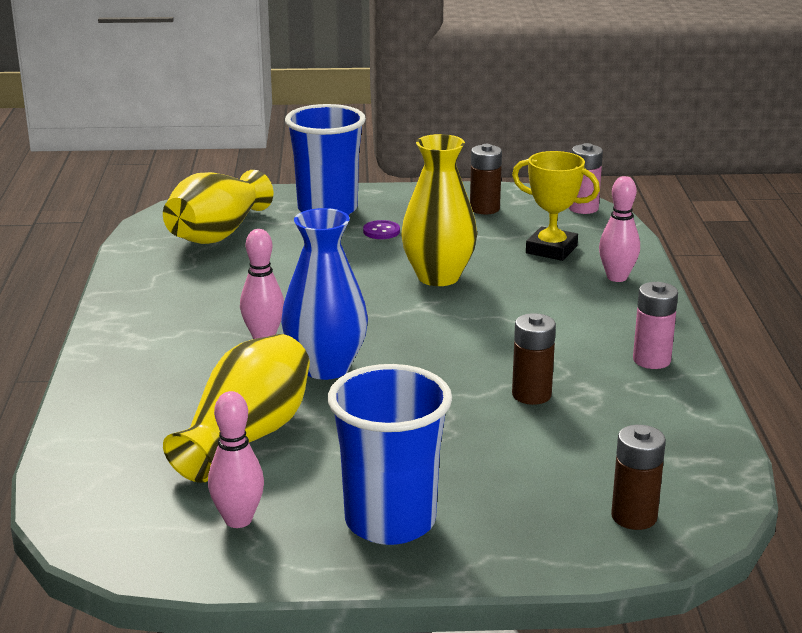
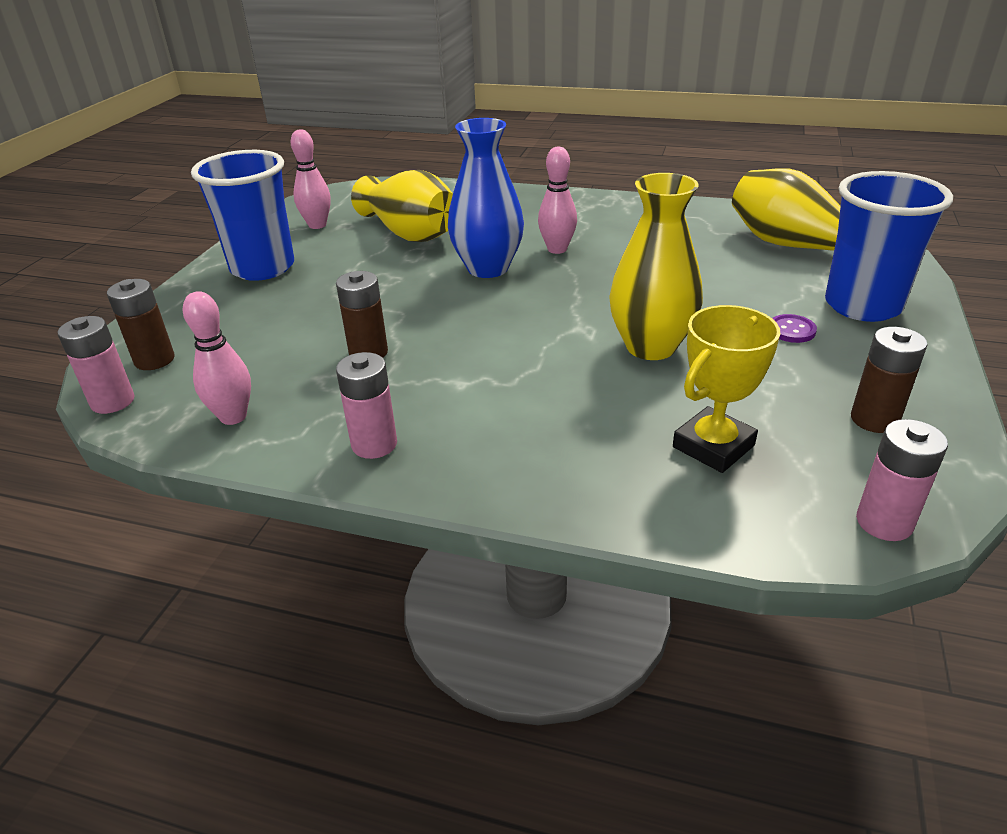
camera: 110 degrees right, 10 degrees up
pink bowling pin [599,176,640,282] -> pink bowling pin moved to [183,291,251,425]
none -> pink battery [58,316,135,414]

